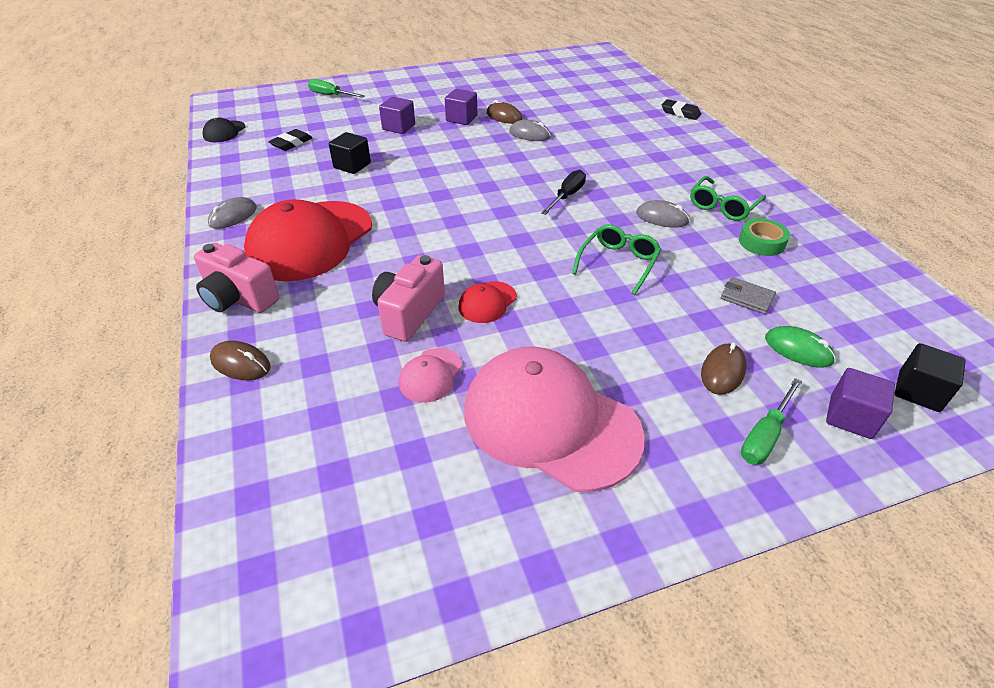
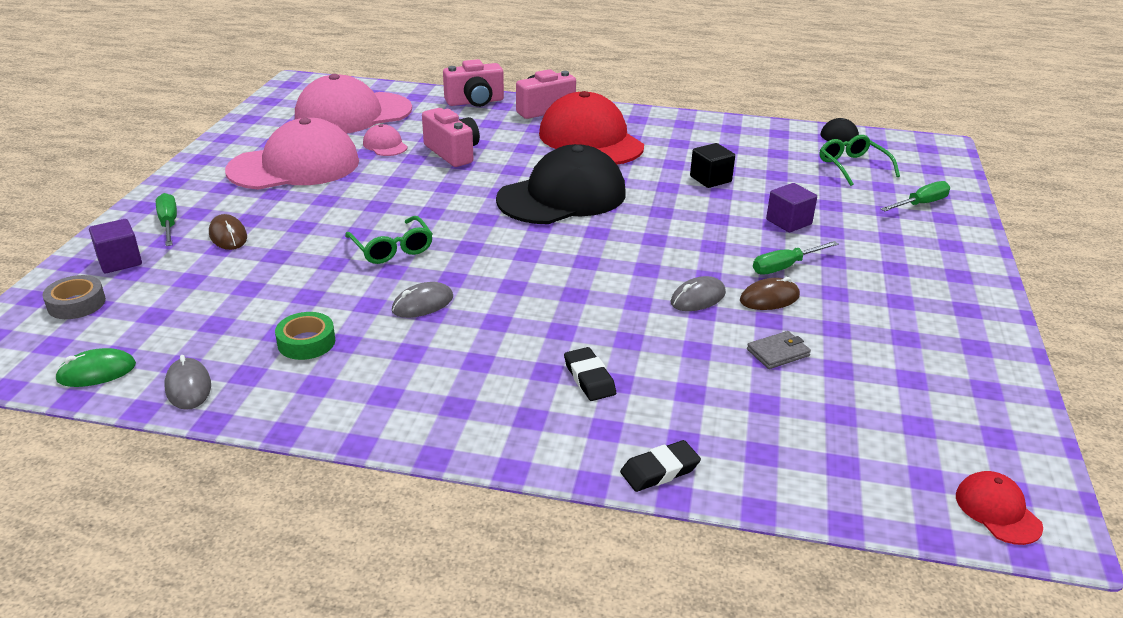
camera: 120 degrees right, 10 degrees down
grey mouse [208,197,257,229] -> grey mouse moved to [164,355,211,410]
brown mouse [210,341,271,380] -> pink camera [443,59,504,107]
black eraser [268,129,312,151] -> black eraser moved to [564,347,616,401]
purple cube [445,89,477,125] -> green screwdriver [753,241,839,274]
red cap [458,281,517,323] -> red cap moved to [956,471,1043,545]
black screwdriver [541,170,586,215] -> none
green glasses [690,176,766,221] -> green glasses moved to [820,135,900,186]
grey wallet [721,277,776,314] -> grey wallet moved to [747,331,811,369]
green mouse [765,326,836,367] -> green mouse moved to [55,348,136,387]
black cube [895,343,966,412] -> grey tape [42,275,106,319]
none -> pink cap [295,74,412,133]
none -> black cap [496,144,626,224]

